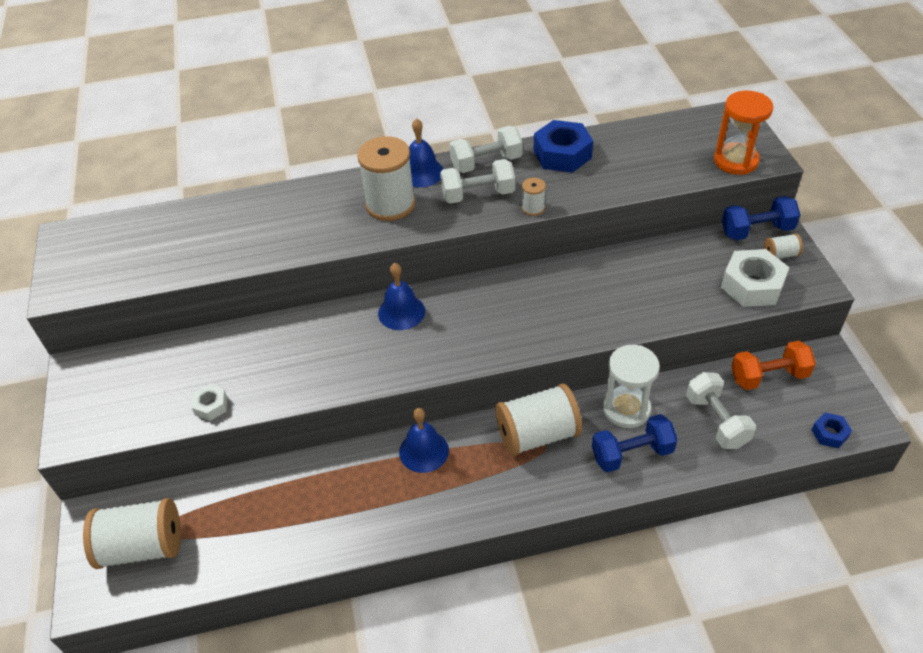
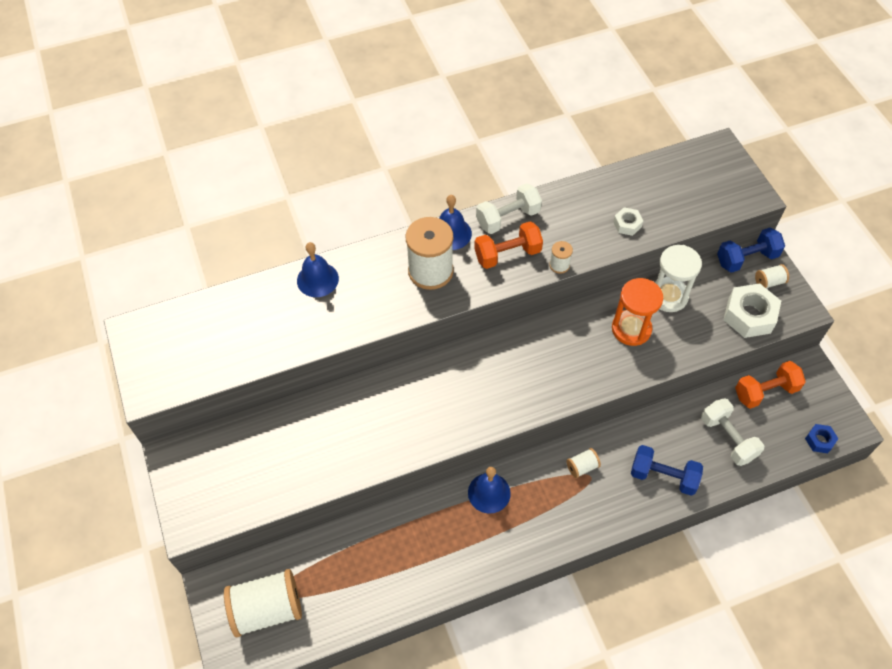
camera: 10 degrees left, 10 degrees up
white nut [191,384,227,421] -> white nut moved to [613,207,643,236]
blue bell [378,263,425,330] -> blue bell moved to [297,242,339,297]
white dumbbell [440,159,515,204] -> orange dumbbell [474,221,543,269]
white spool [495,383,582,456] -> white spool [566,448,601,478], size x0.45
blue nut [534,120,593,173] -> none
blue dumbbell [592,414,678,472] -> blue dumbbell turned 45 degrees clockwise [631,445,703,496]
white hourglass [603,345,660,428] -> white hourglass moved to [655,245,702,312]
orange hourglass [714,91,773,175] -> orange hourglass moved to [612,278,663,346]

